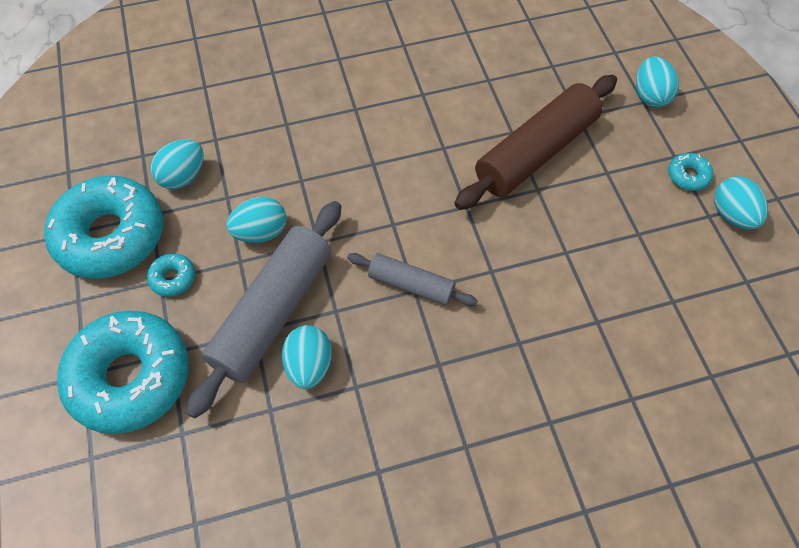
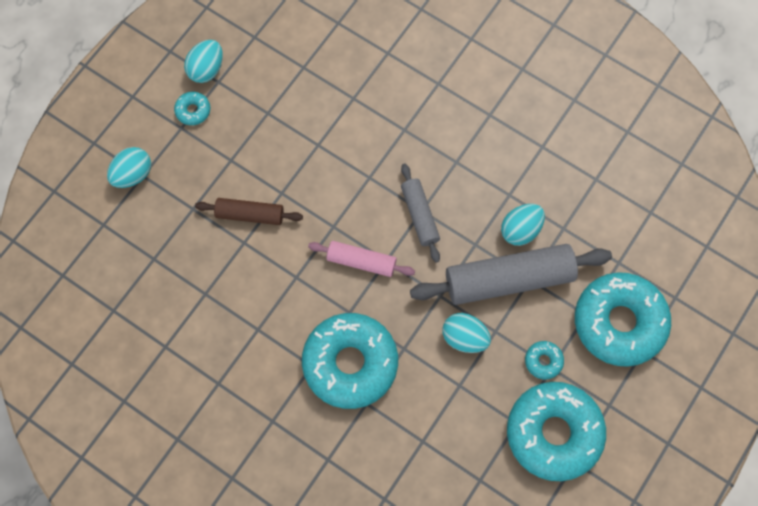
camera: 130 degrees left, 10 degrees up
turquoise egg [151,139,204,190] -> none
brown rolling pin [454,75,617,210] -> brown rolling pin [195,198,303,225], size x0.54
none -> turquoise donut [302,313,398,409]
none -> pink rolling pin [308,241,415,277]

